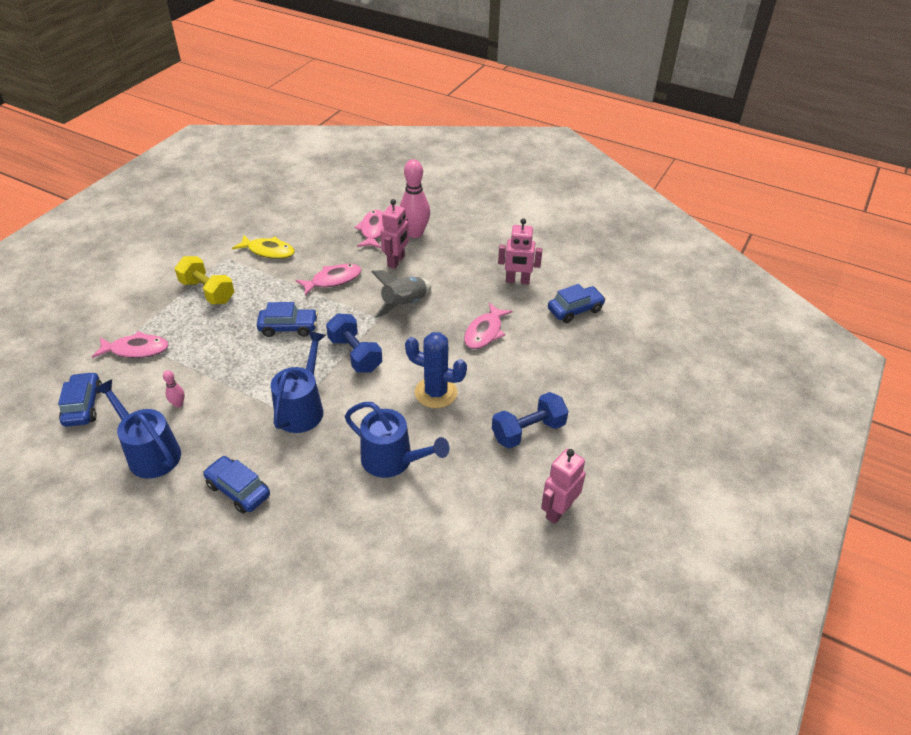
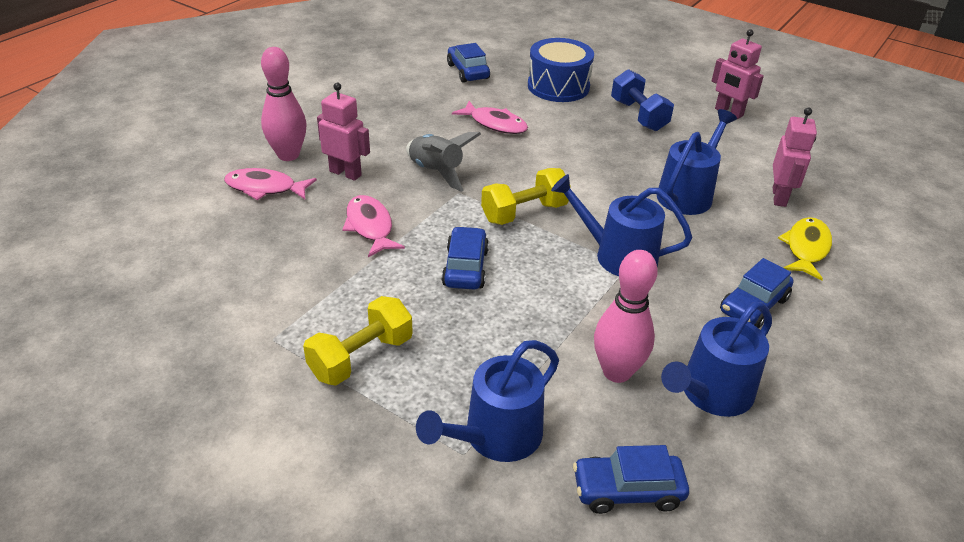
camera: 85 degrees left, 5 degrees down
pink fish [92,331,169,358] -> blue watering can [416,340,559,462]
pink bowling pin [163,370,185,407] -> pink bowling pin [594,250,658,383], size x2.22
yellow fish [232,235,295,259] -> yellow fish moved to [778,217,832,281]
blue dumbbell [326,314,382,372] -> yellow dumbbell [481,168,571,225]
blue cactus [405,332,467,408] -> none
pink robot [498,218,542,285] -> pink robot moved to [773,108,817,207]
none -> blue drum [528,38,594,102]

